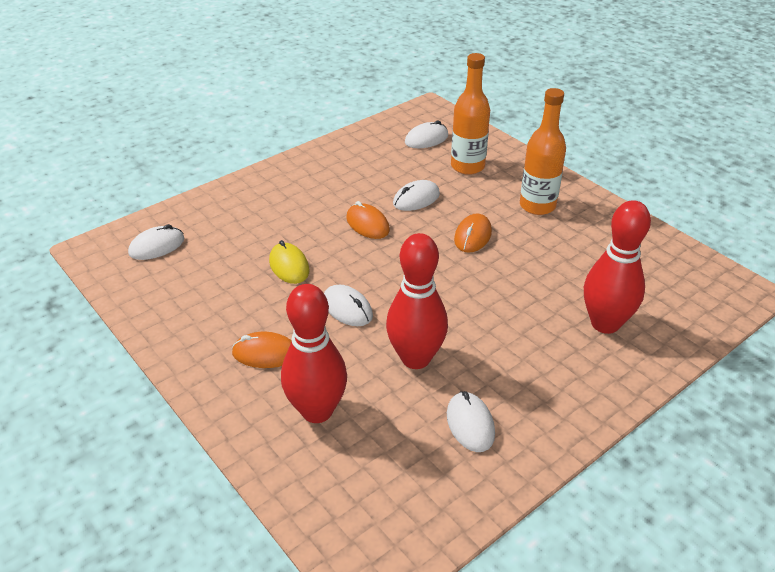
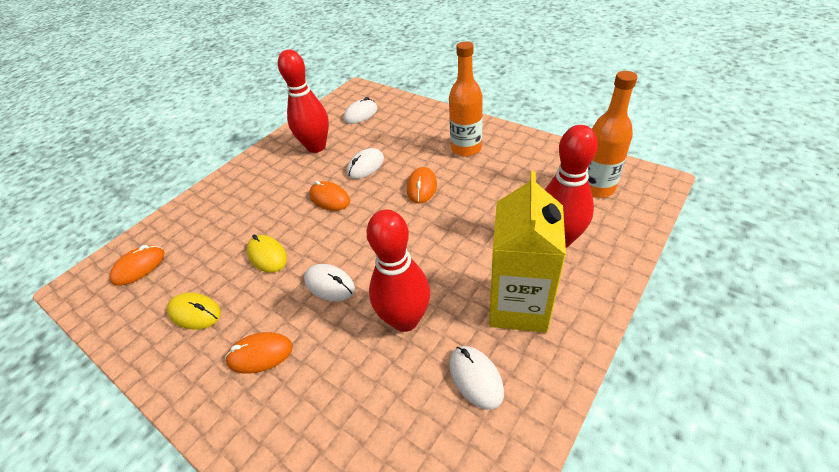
camera: 10 degrees left, 5 degrees up
white mouse [128,224,184,260] -> orange mouse [109,245,165,286]
red bowling pin [281,284,347,423] -> red bowling pin moved to [278,49,329,153]
orange bottle [451,53,490,175] -> orange bottle moved to [588,71,637,198]
none -> yellow mouse [167,292,221,330]
none -> yellow carton [489,171,566,333]

